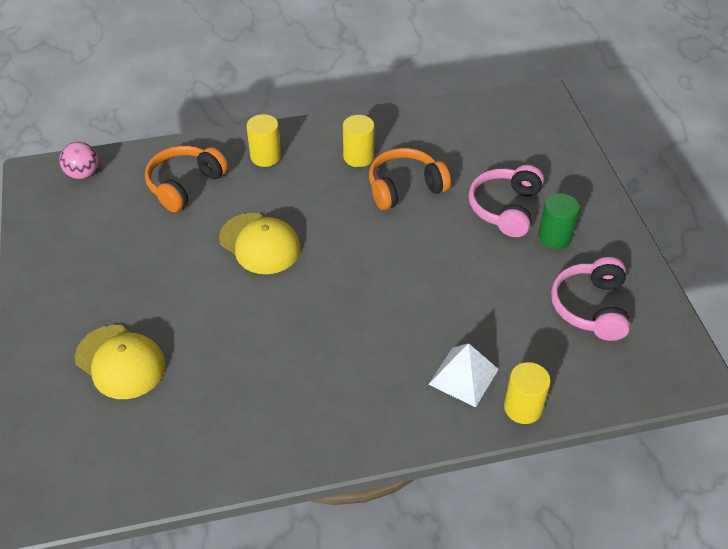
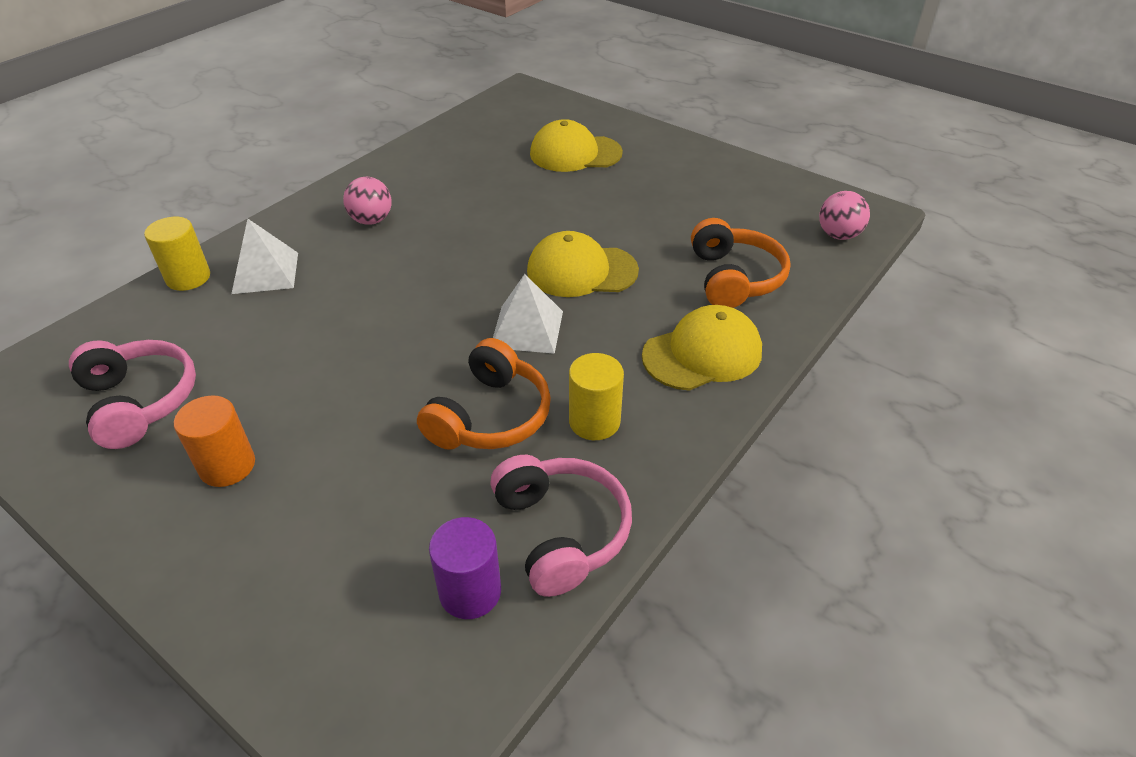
camera: 140 degrees right, 5 degrees down
yellow cylinder [247,114,281,167] -> yellow cap [642,305,762,391]
pink headphones [468,165,544,237] -> pink headphones moved to [490,455,632,597]
green cylinder [538,193,580,249] -> orange cylinder [174,396,255,487]
none -> pink ball [343,177,392,225]
none -> purple cylinder [429,517,501,619]
none -> white pyramid [493,274,563,354]

